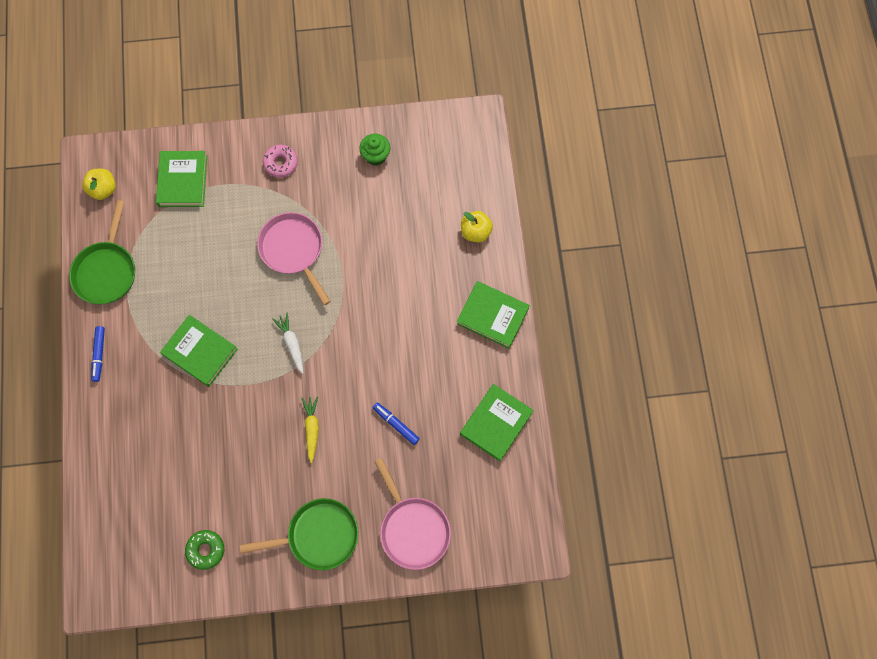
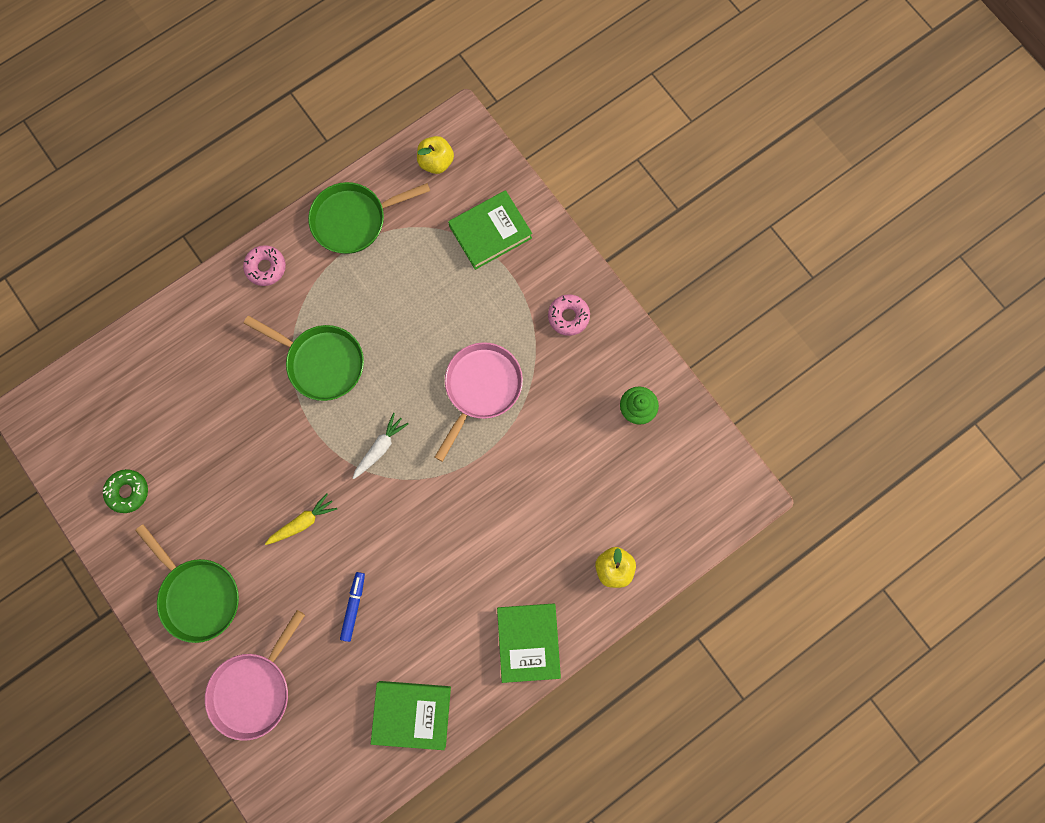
camera: 60 degrees right, 5 degrees up
blue marker [91,326,105,382] -> pink donut [243,245,286,286]
green book [160,315,238,387] -> green pan [244,316,364,401]

